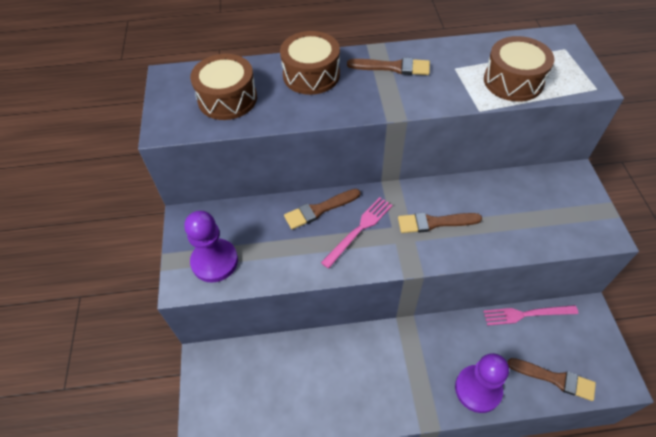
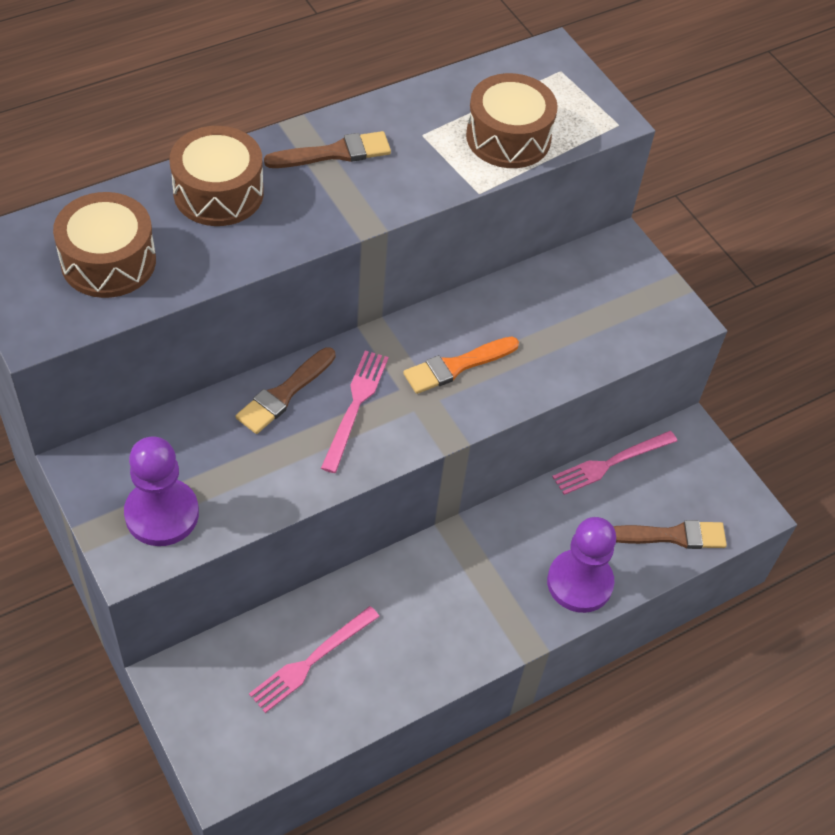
camera: 30 degrees left, 0 degrees up
brown brush [398,212,482,233] -> orange brush [403,337,519,394]
none -> pink fork [249,606,380,713]

